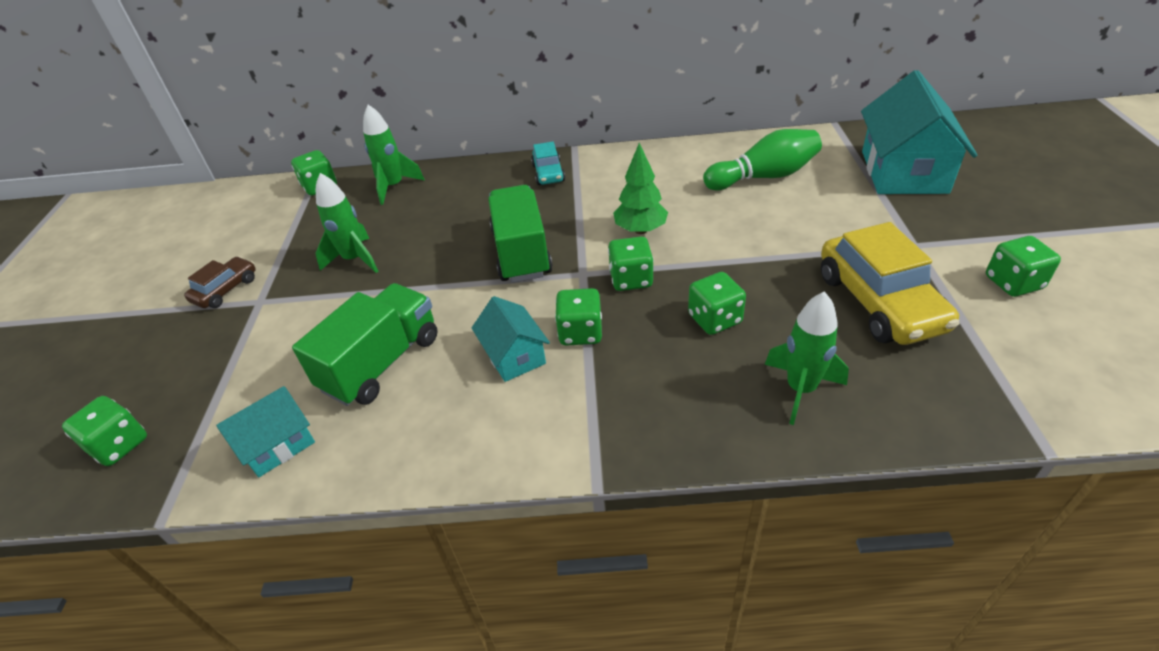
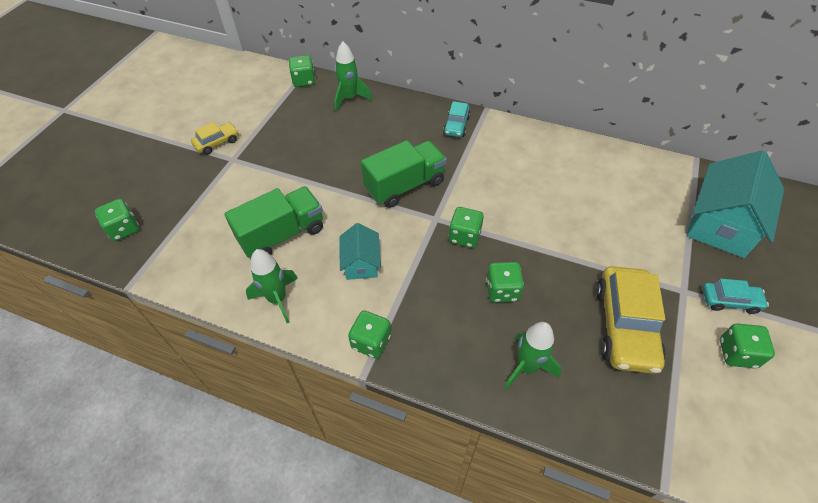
camera: 20 degrees right, 10 degrees up
brown car [184,256,256,308] -> yellow car [191,122,239,155]
turquoise house [216,386,315,477] -> none
green rocket [315,173,378,273] -> green rocket moved to [246,249,298,323]
green truck [488,185,553,283] -> green truck turned 45 degrees clockwise [361,140,447,208]
green dice [555,288,602,346] -> green dice moved to [348,310,391,359]
green tree [613,143,668,234] -> none
green bowling pin [703,129,822,190] -> none
none -> turquoise car [702,279,769,314]

